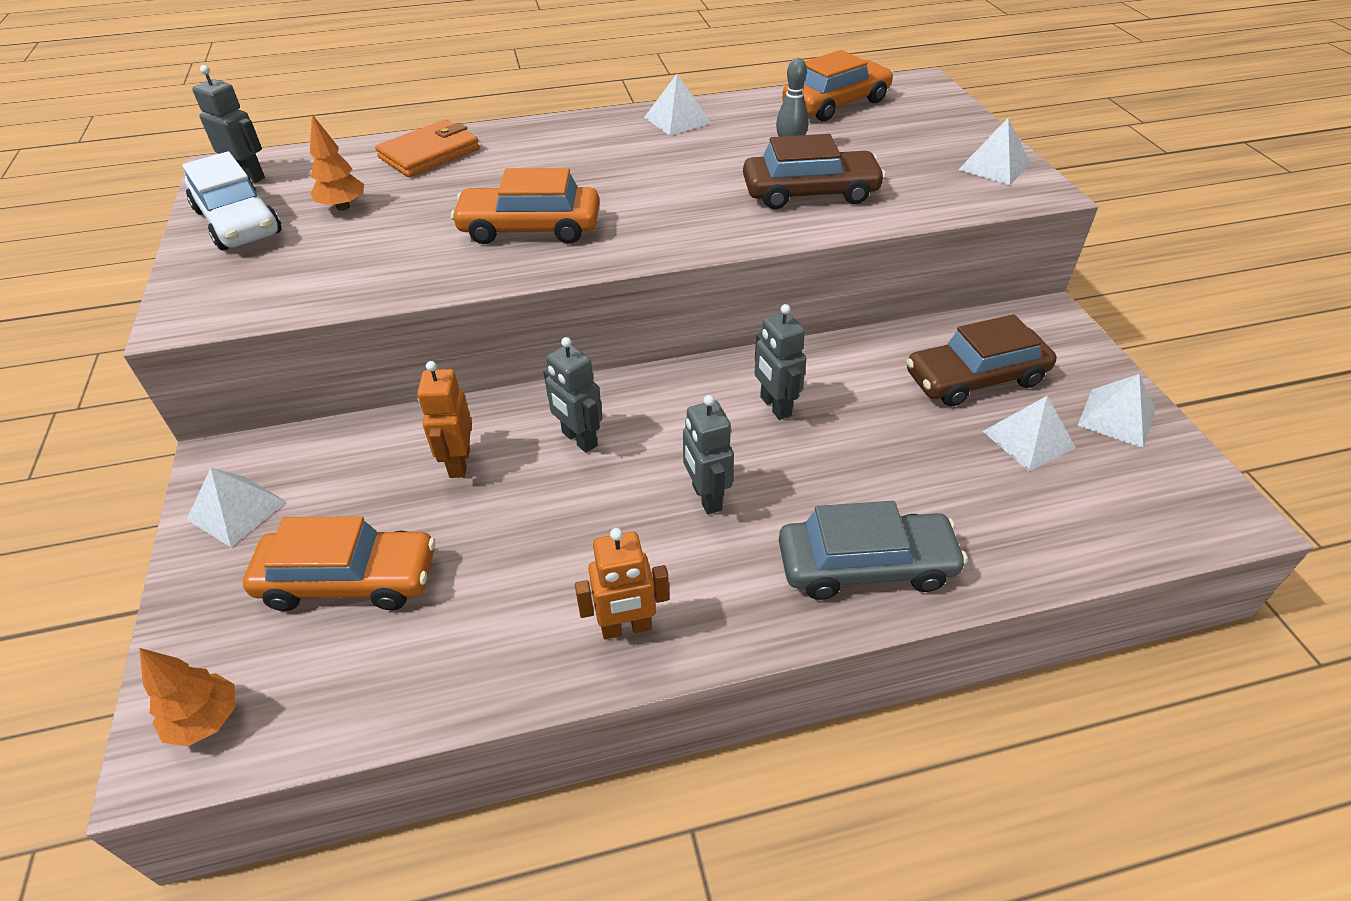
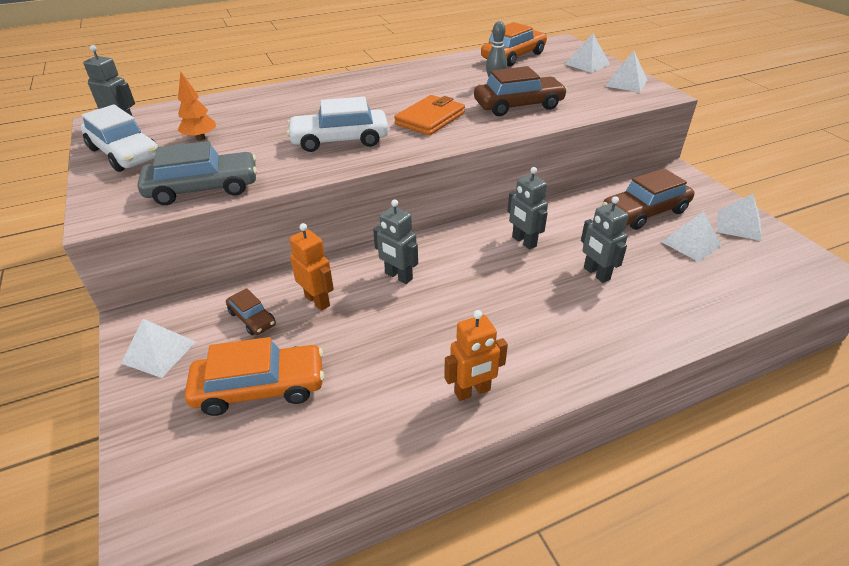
camera: 10 degrees left, 5 degrees down
orange tree [139,648,235,746] -> none
orange wallet [375,119,480,177] -> orange wallet moved to [394,95,465,135]
orange robot [417,361,472,478] -> orange robot turned 150 degrees clockwise [289,223,334,311]
orange car [451,168,600,244] -> white car [287,97,388,152]
white pyramid [644,74,711,136] -> white pyramid moved to [565,33,610,73]
grey robot [683,395,734,514] -> grey robot moved to [581,196,629,283]
grey car [779,501,968,600] -> grey car moved to [137,141,257,205]
none -> brown car [226,288,276,335]

